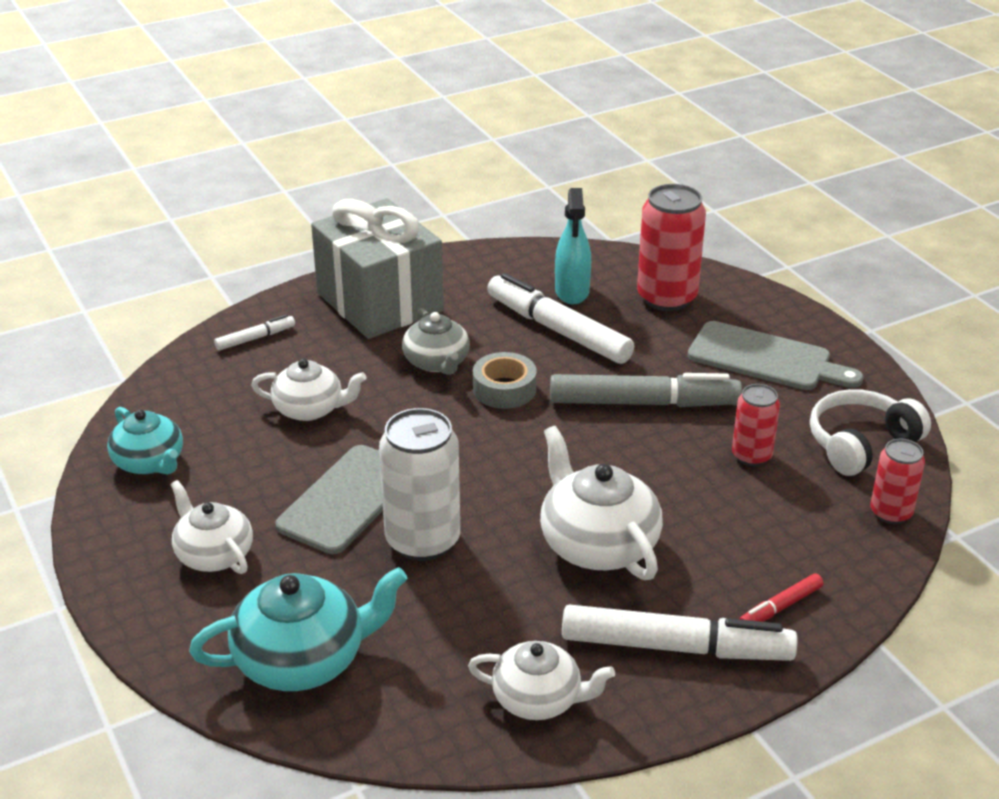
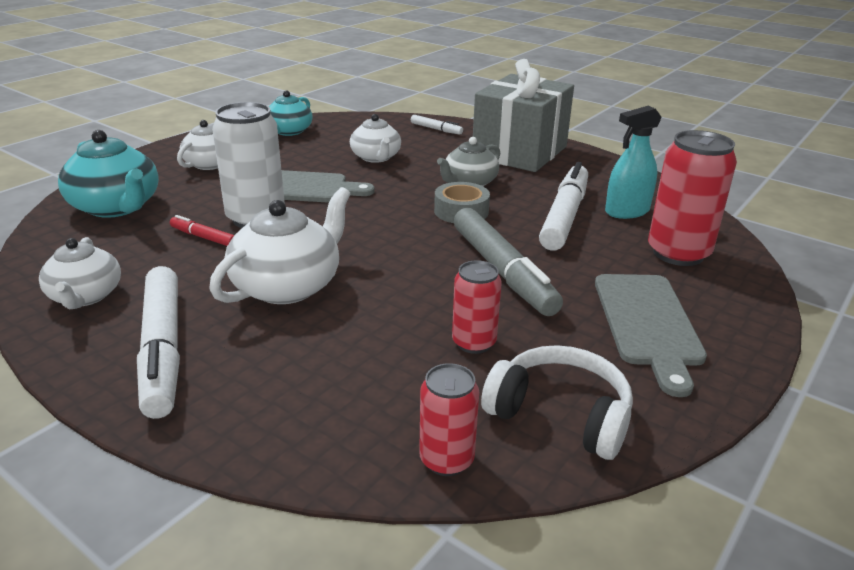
camera: 65 degrees right, 5 degrees down
red marker [739,573,823,622] -> red marker moved to [170,215,234,246]

